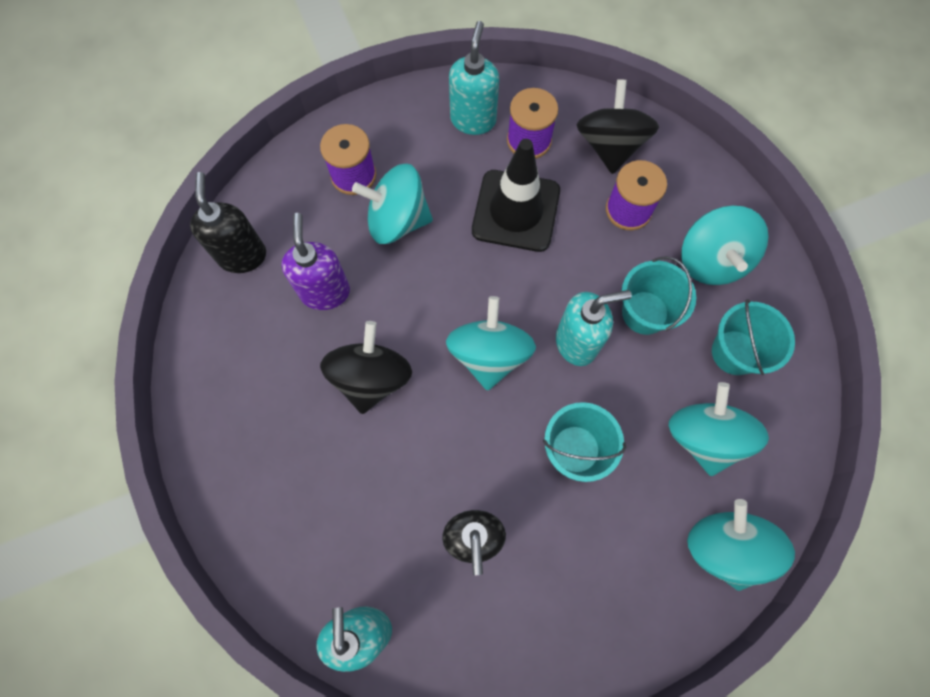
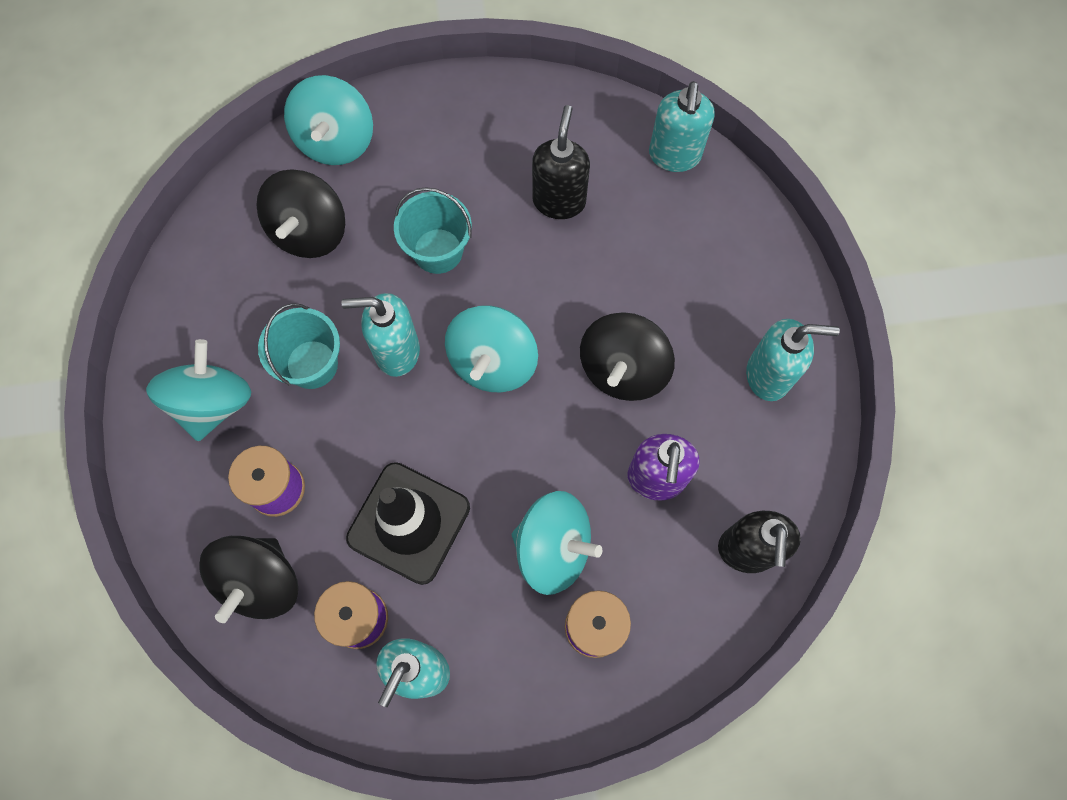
camera: 165 degrees left, 0 degrees up
turquoise spinning top [669,382,769,476] -> black spinning top [256,169,345,258]
turquoise bucket [712,299,795,375] -> none
none -> turquoise soap dispenser [746,319,840,401]

